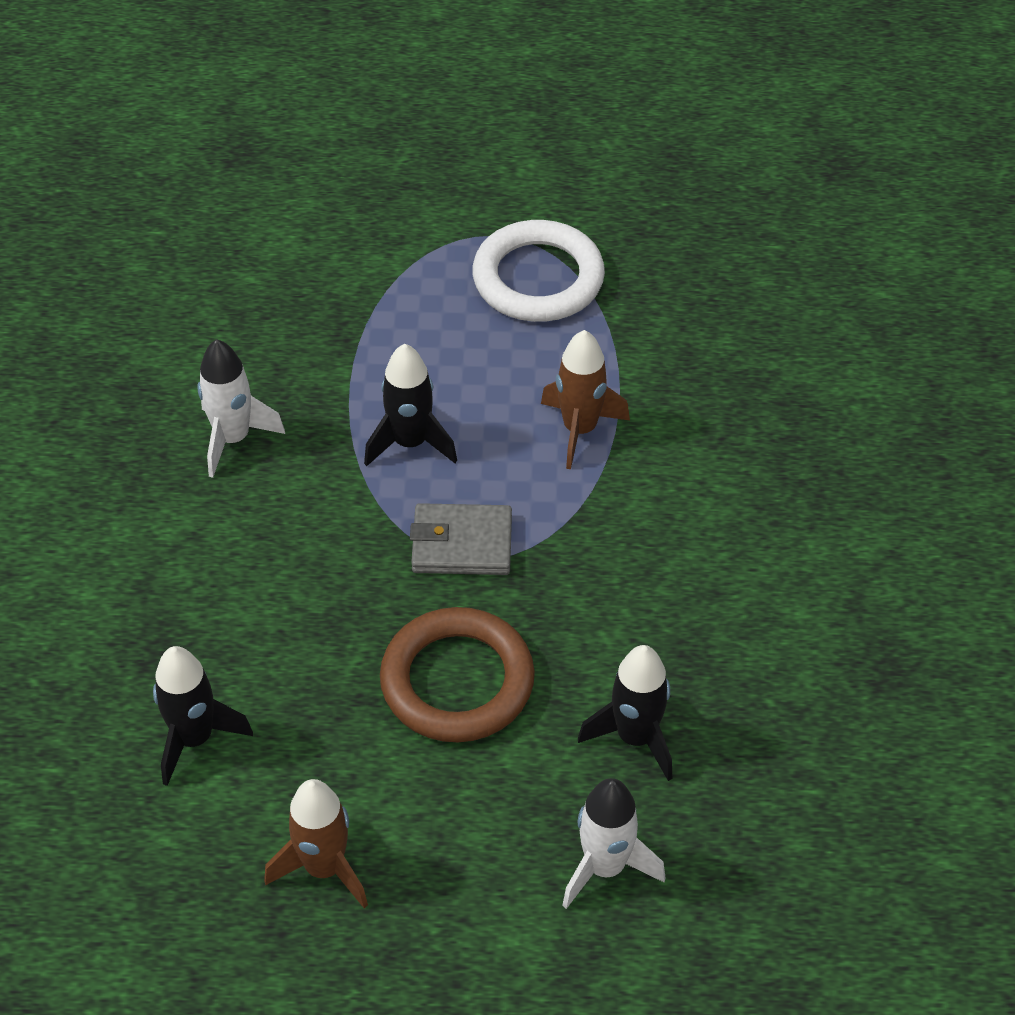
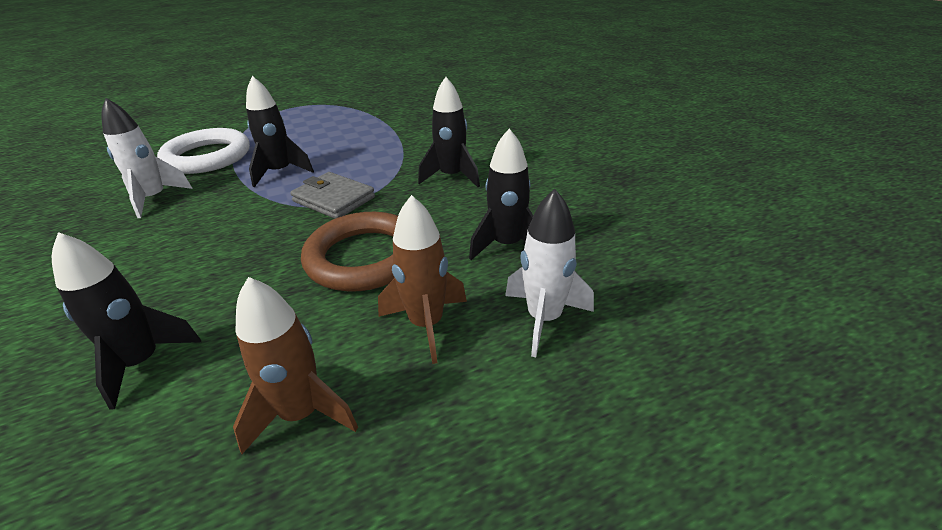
camera: 25 degrees left, 15 degrees down
grey wallet [410,503,512,575] -> grey wallet turned 60 degrees clockwise [290,172,375,219]
white ring [473,220,605,322] -> white ring moved to [157,128,250,174]
brown rocket [541,330,630,469] -> brown rocket moved to [378,195,467,364]
none -> black rocket [418,77,480,187]

